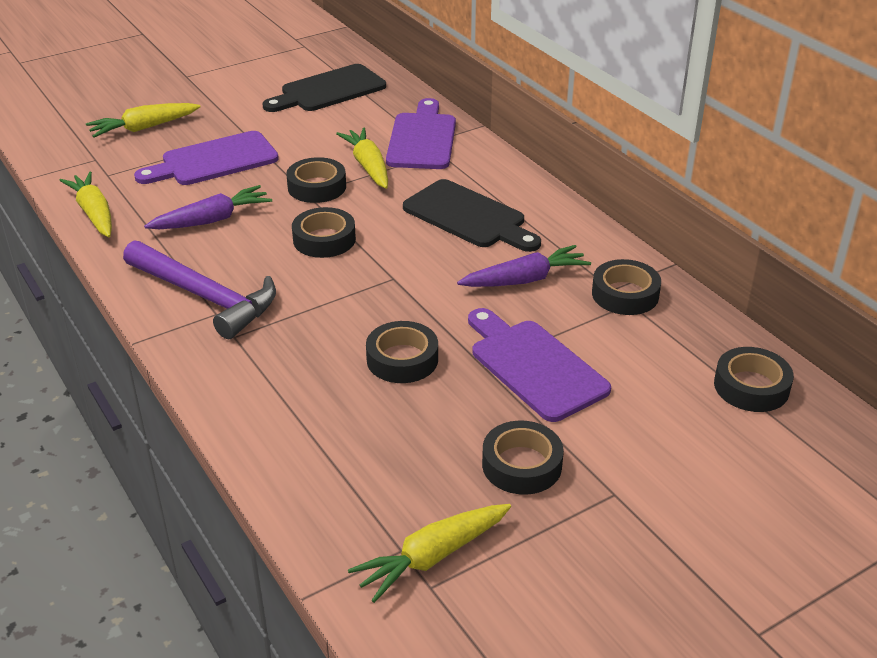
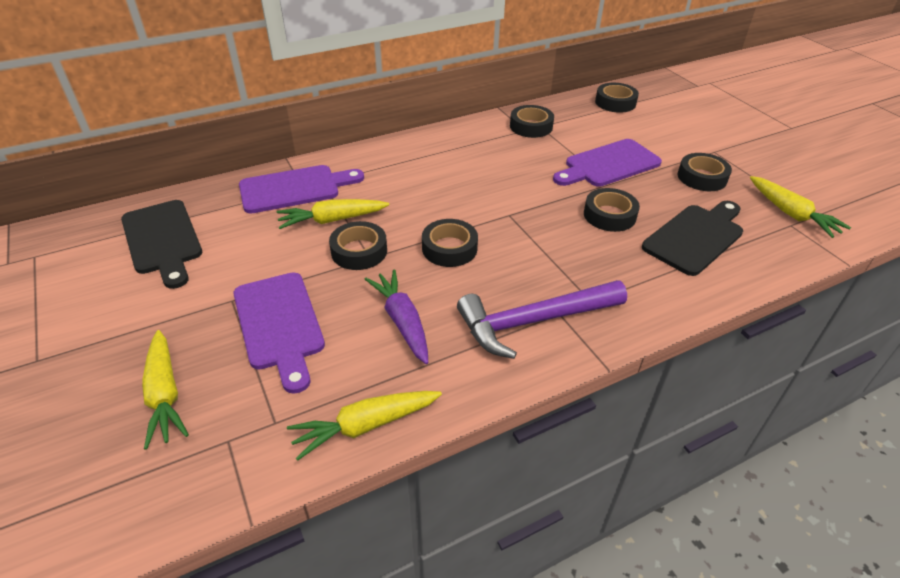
camera: 85 degrees left, 5 degrees up
purple hammer [123,240,276,339] -> purple hammer turned 150 degrees counterclockwise [457,280,627,359]
purple cutting board [386,98,456,169] -> purple cutting board turned 150 degrees clockwise [239,165,364,214]
black cutting board [403,179,541,252] -> black cutting board moved to [642,201,743,276]
purple carrot [457,245,591,287] -> none

